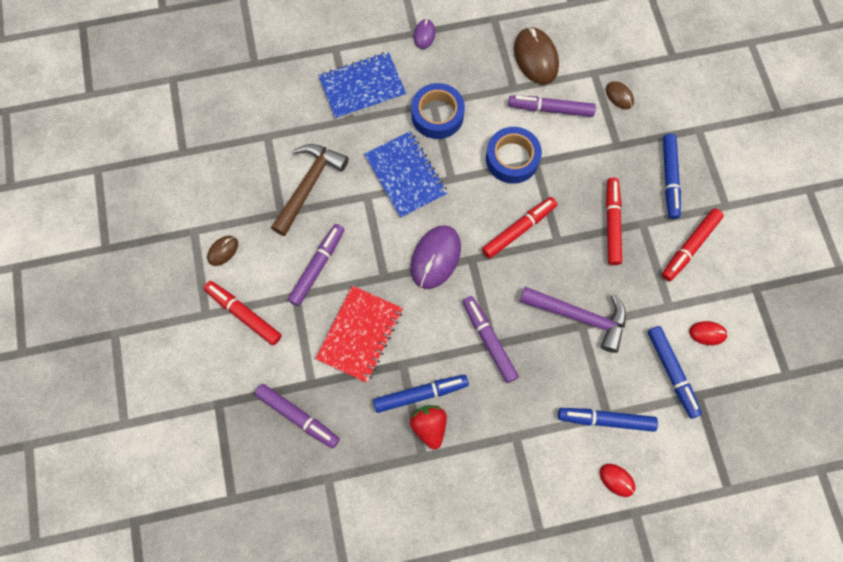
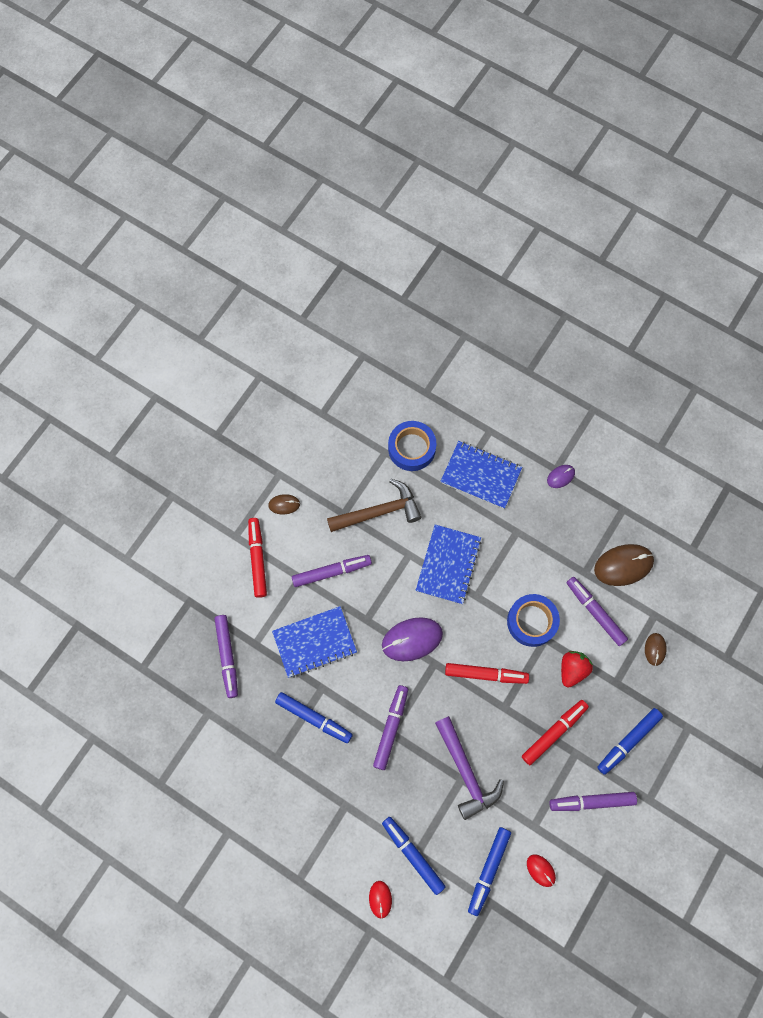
camera: 45 degrees right, 0 degrees up
red notebook [315,286,403,383] -> blue notebook [272,606,357,678]
red strawberry [410,405,447,449] -> red strawberry moved to [561,651,593,688]
blue tape [411,83,465,139] -> blue tape moved to [388,421,436,471]
brown mouse [514,27,559,85] -> brown mouse turned 45 degrees clockwise [594,544,654,586]
red marker [662,208,724,281] -> purple marker [549,792,637,811]

